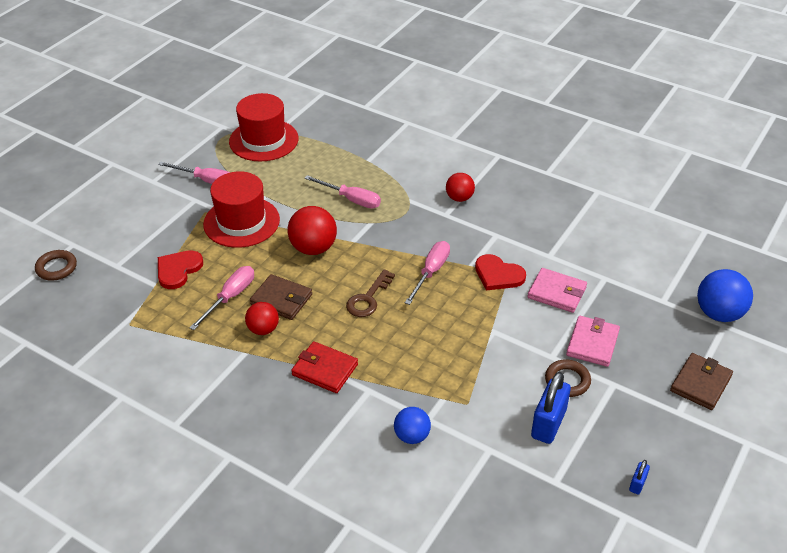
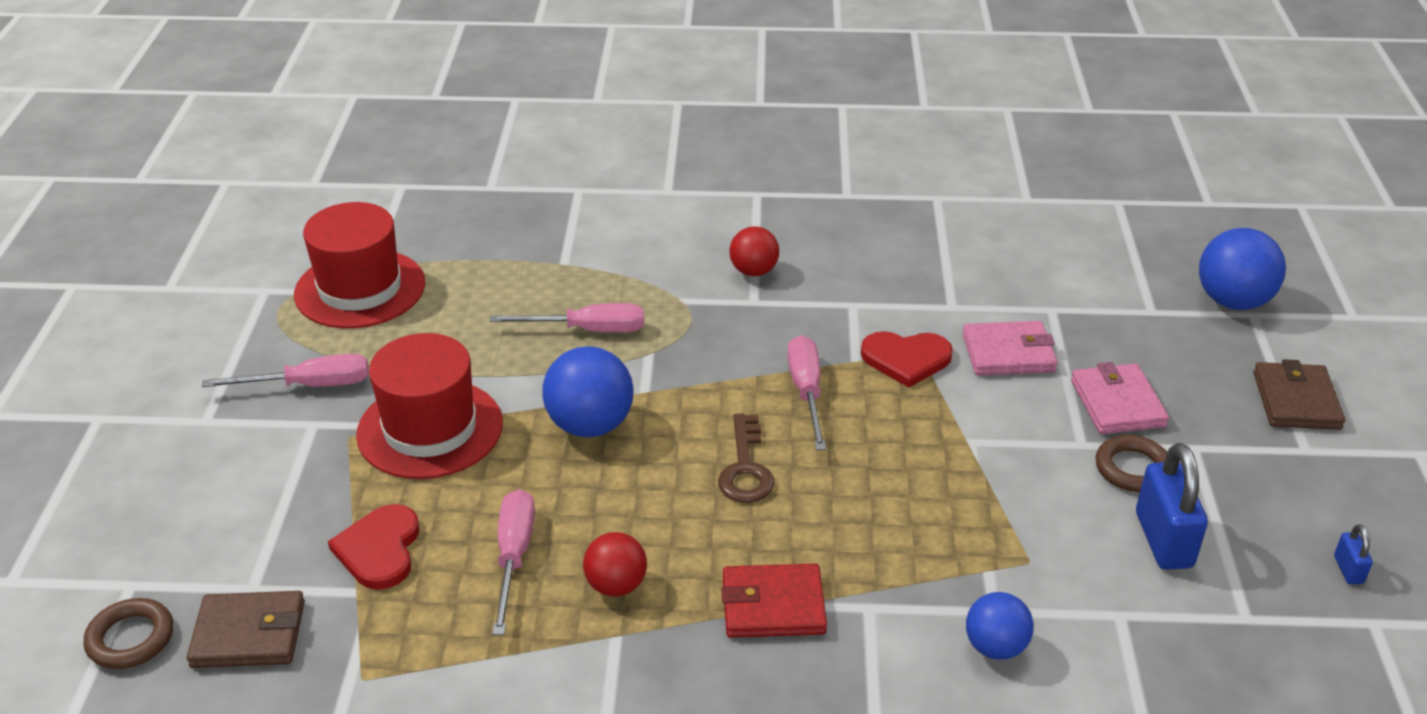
camera: 30 degrees left, 5 degrees down
brown wallet [250,274,312,320] -> brown wallet moved to [187,591,305,668]
red ball [288,206,337,255] -> blue ball [542,346,634,437]

